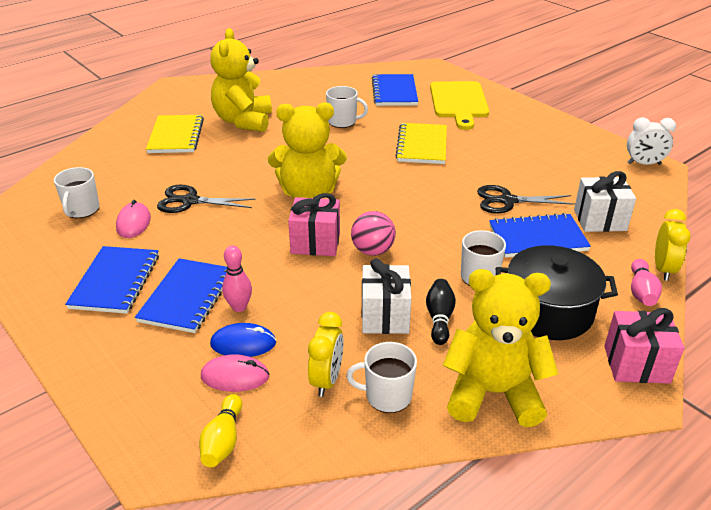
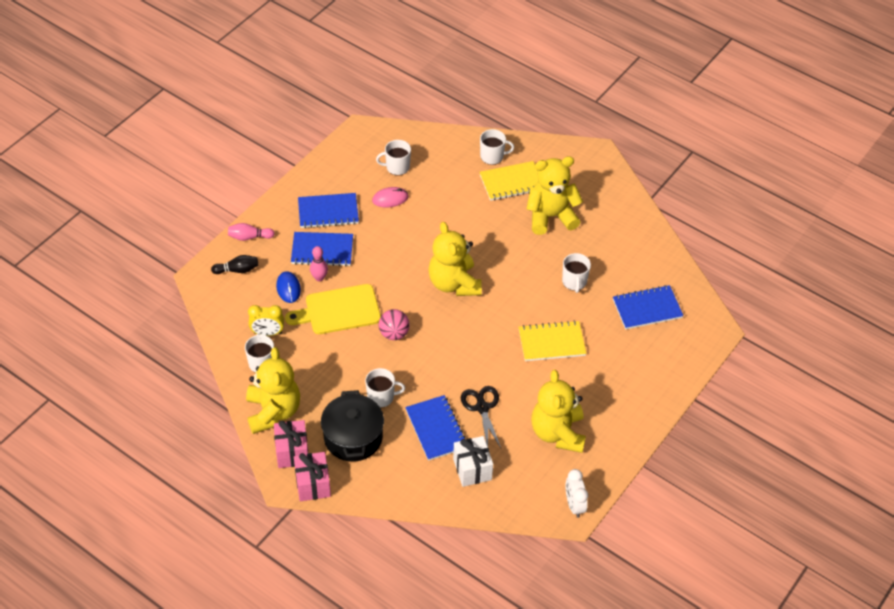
camera: 75 degrees right, 15 degrees up
black scissors [157,185,256,213] -> none
yellow bowling pin [199,394,242,467] -> none
pink mouse [201,354,269,392] -> none
pink gift [288,193,340,256] -> pink gift moved to [274,420,308,468]
white gift [362,258,411,334] -> none
black bowling pin [426,279,456,345] -> black bowling pin moved to [211,255,258,274]
yellow cutting board [430,81,489,130] -> yellow cutting board moved to [285,284,381,334]
pink bowling pin [631,259,662,306] -> pink bowling pin moved to [228,223,275,241]
yellow clock [655,209,691,281] -> none
none -> white mug [480,129,514,165]
none -> yellow teddy bear [531,370,586,453]

